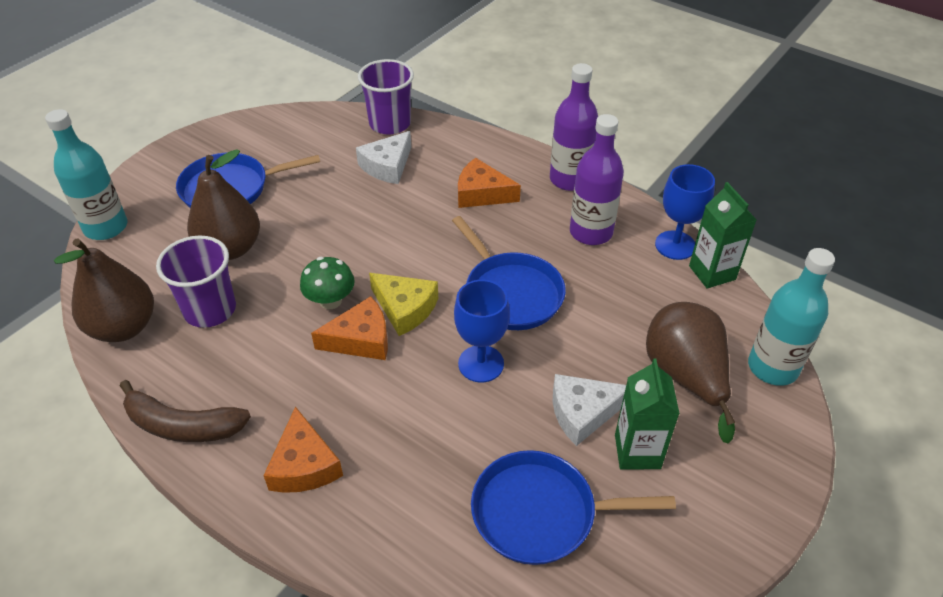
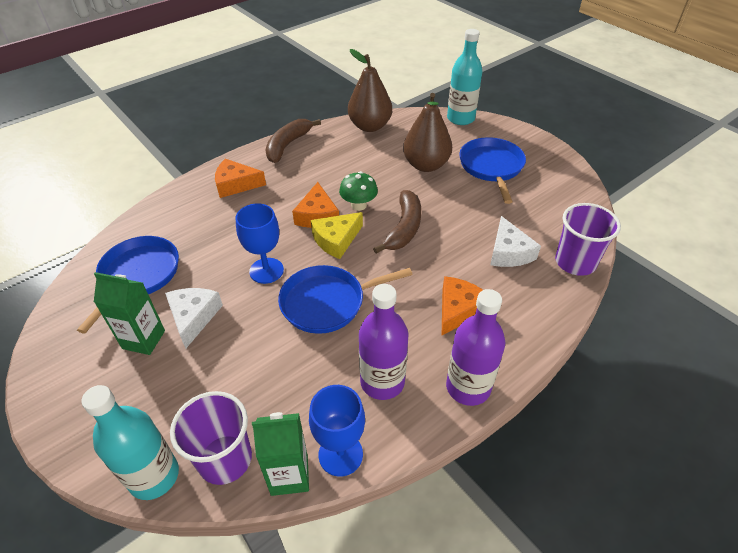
camera: 105 degrees right, 0 degrees up
purple cup [156,235,236,328] -> purple cup moved to [170,391,252,485]
white cheese [356,131,411,184] -> white cheese turned 150 degrees counterclockwise [490,216,541,267]
brown pear [646,302,735,443] -> none
none -> brown banana [373,190,421,254]

